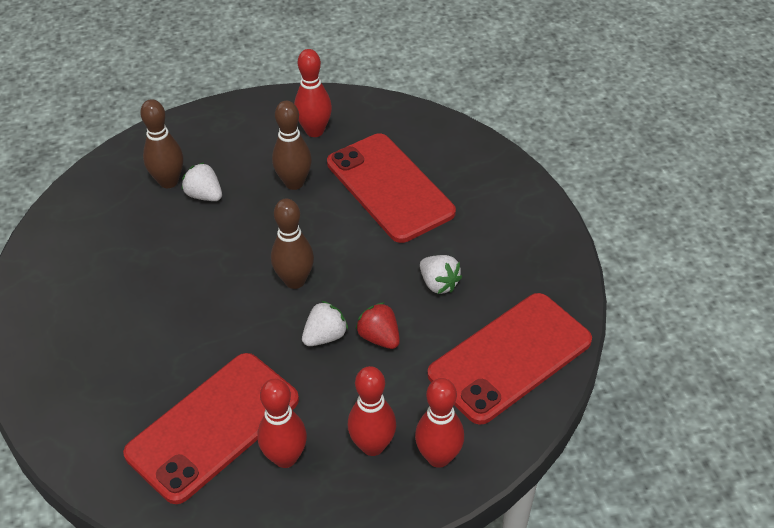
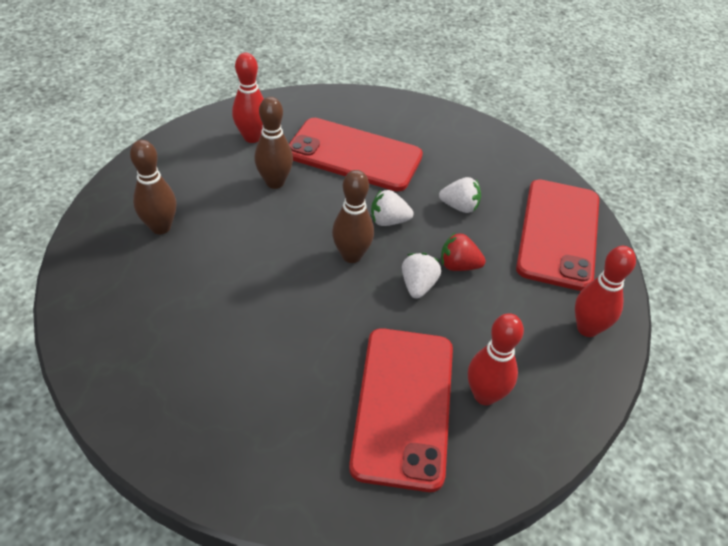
camera: 40 degrees left, 0 degrees up
white strawberry [182,162,222,201] -> white strawberry moved to [371,190,414,226]
red bowling pin [348,366,396,456] -> none

